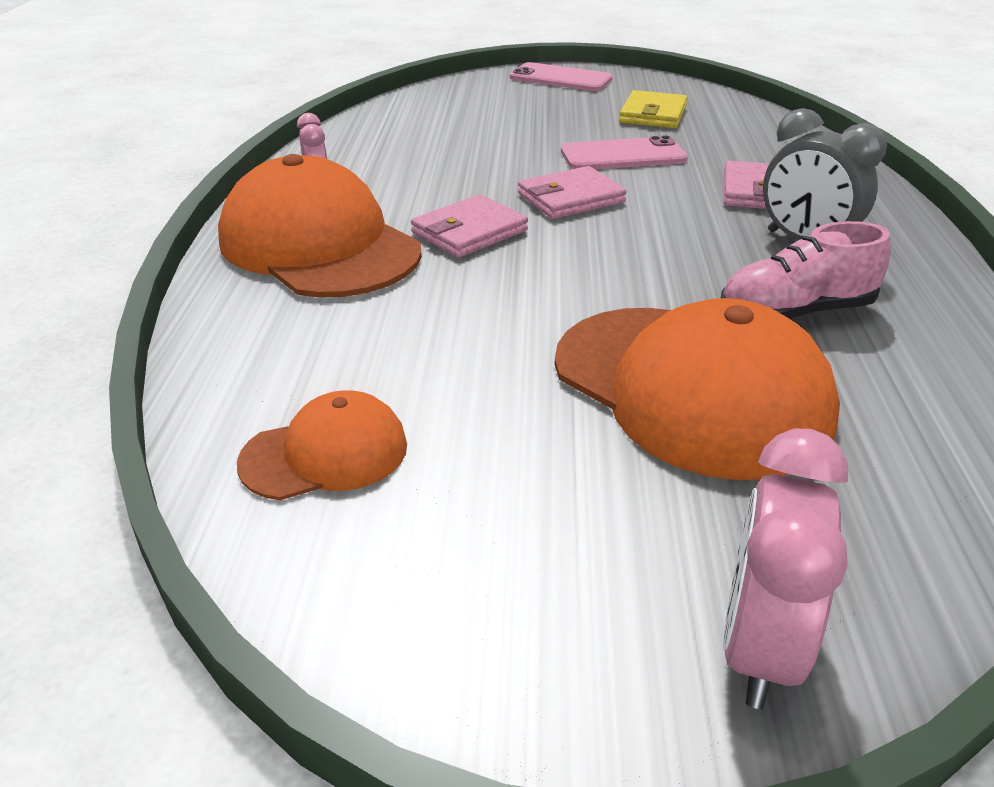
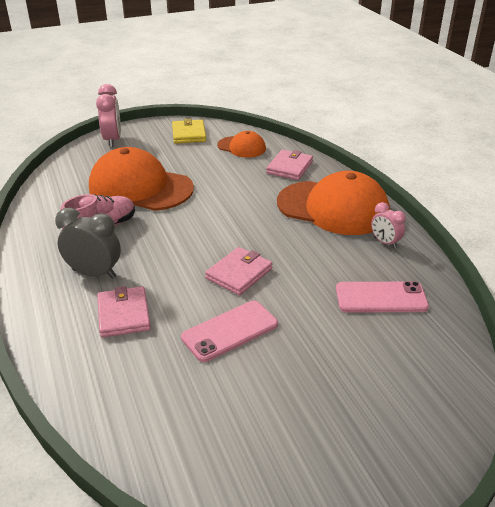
camera: 155 degrees right, 0 degrees up
orange cap [237,391,407,500] -> orange cap turned 105 degrees counterclockwise [217,131,266,158]
pink wallet [411,195,528,258] -> pink wallet moved to [266,150,313,180]
pink phone [510,62,613,91] -> pink phone moved to [336,281,429,313]
yellow wallet [619,90,688,128] -> yellow wallet moved to [172,119,206,144]

